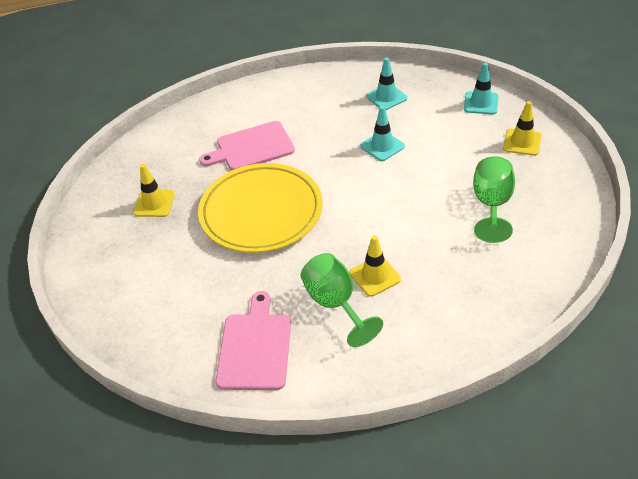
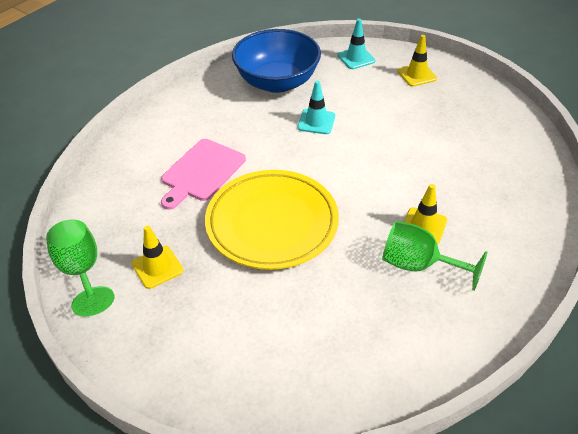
camera: 40 degrees left, 0 degrees up
pink cutting board [216,291,291,390] -> none
turquoise traffic cone [366,58,407,110] -> blue bowl [232,29,321,93]
green goblet [473,156,515,243] -> green goblet moved to [46,219,115,316]

